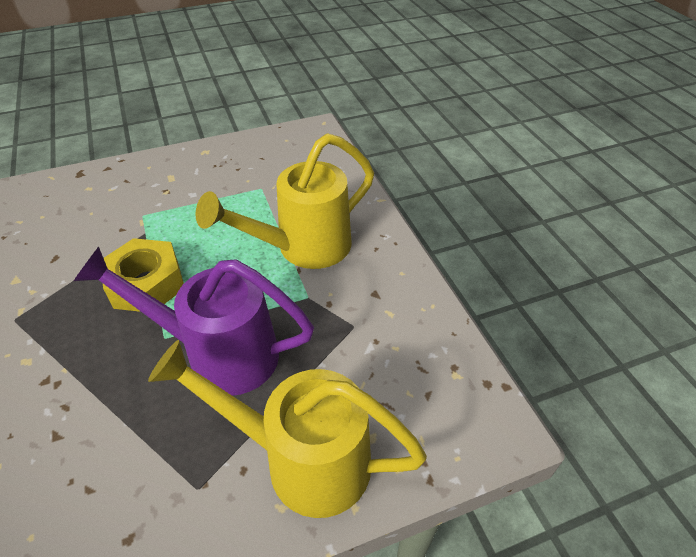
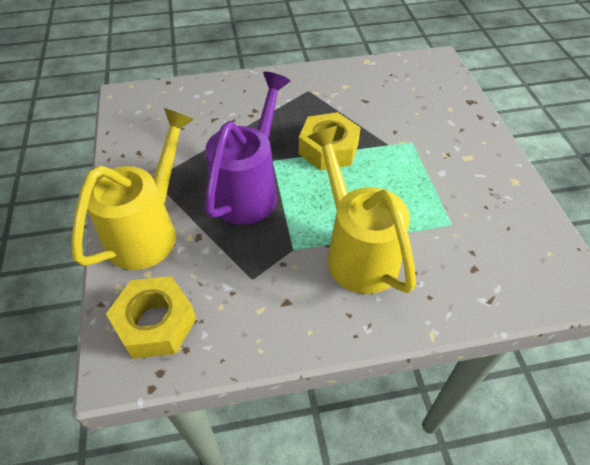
camera: 100 degrees right, 5 degrees up
none -> yellow nut [106,276,196,359]

